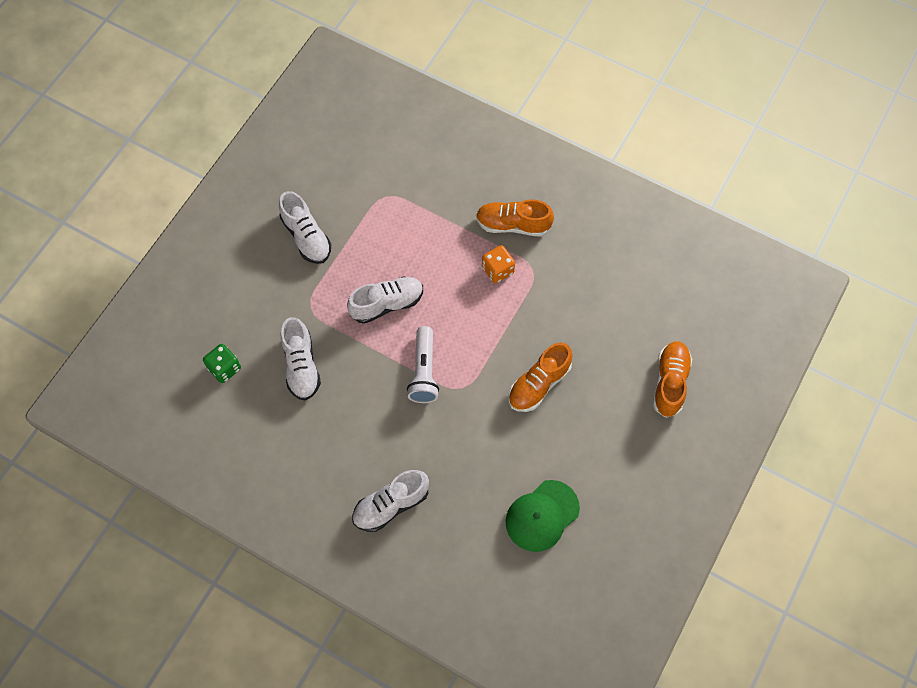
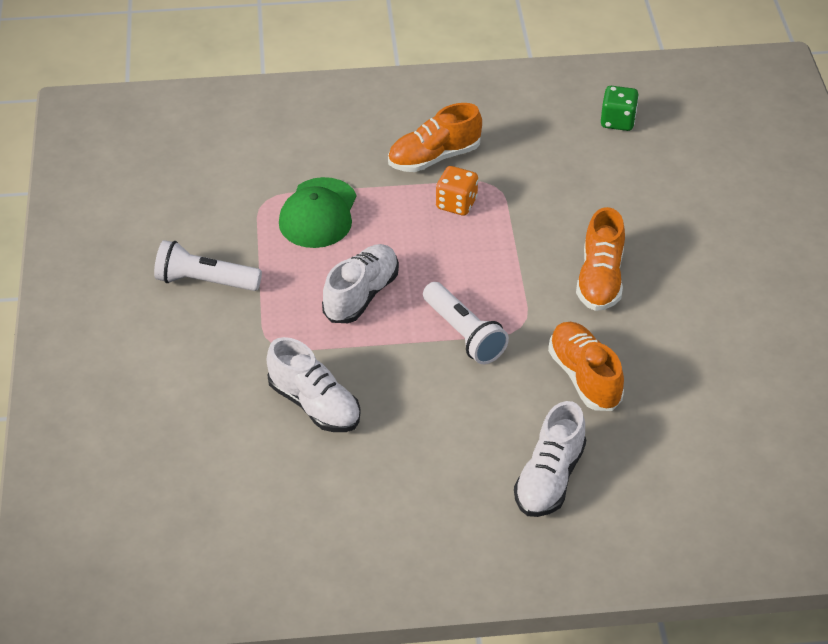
camera: 35 degrees left, 20 degrees down
green dice [203,344,241,383] -> green dice moved to [601,86,639,131]
white shoe [279,191,331,264] -> white flashlight [154,240,262,291]
green cap [506,480,580,552] -> green cap moved to [279,177,357,248]
orange shoe [653,341,692,418] -> orange shoe moved to [548,322,624,411]

